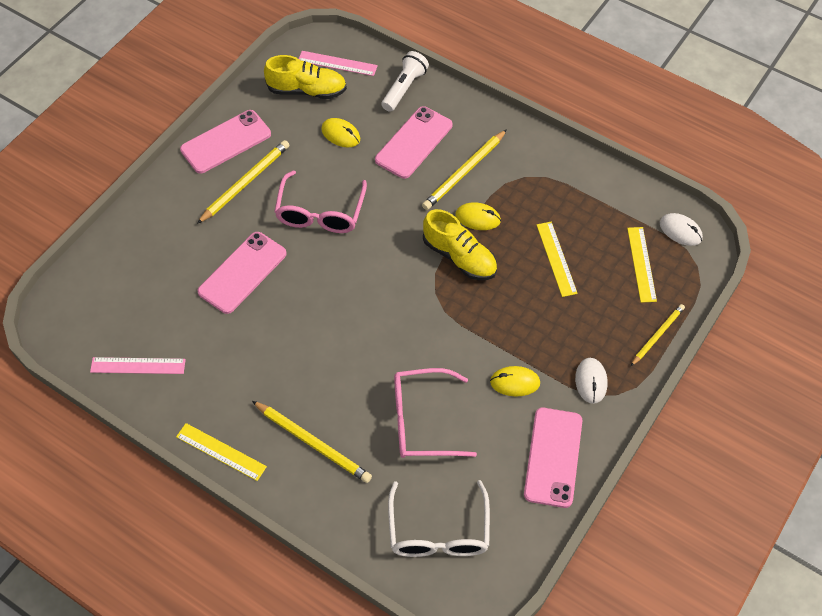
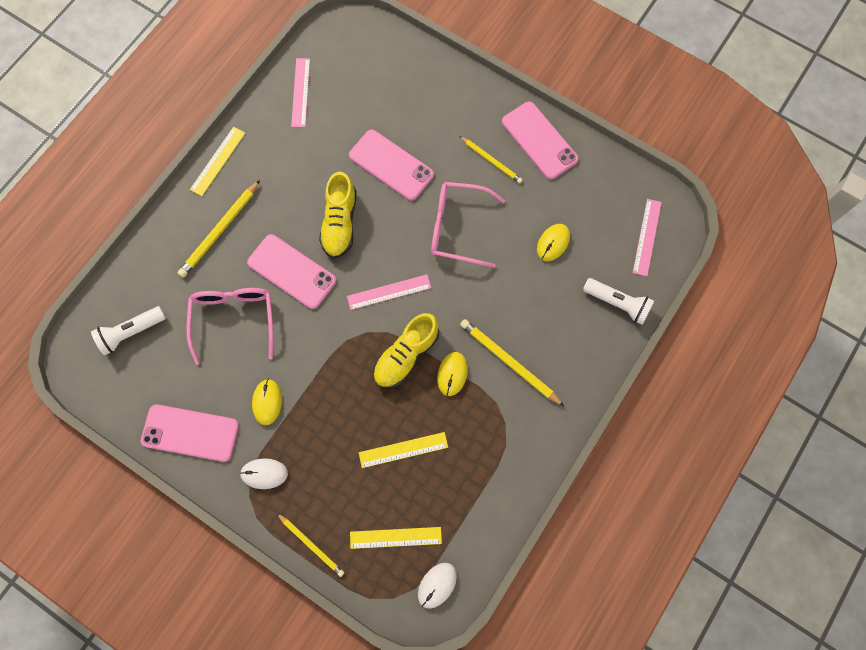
camera: 90 degrees right, 15 degrees up
yellow pencil [197,140,290,224] -> yellow pencil [459,136,523,183], size x0.65
yellow shoe [264,55,347,99] -> yellow shoe moved to [319,172,357,259]
pink phone [375,106,452,179] -> pink phone moved to [247,234,336,309]
white glasses [388,480,490,557] -> white flashlight [91,306,166,355]
none -> pink ruler [347,274,431,310]

